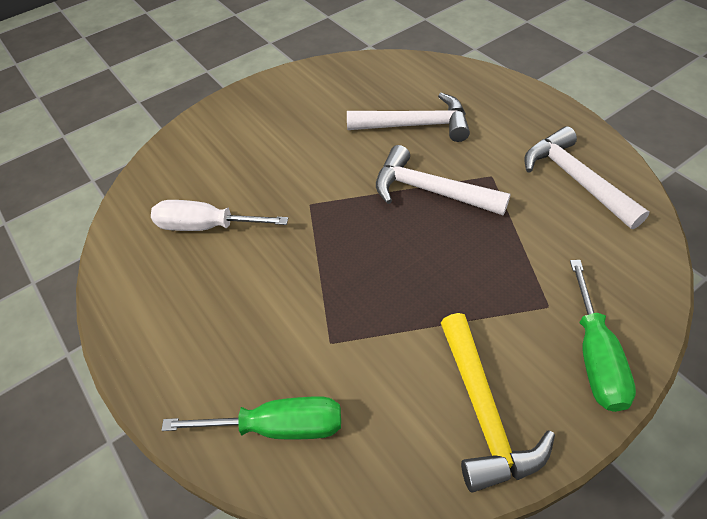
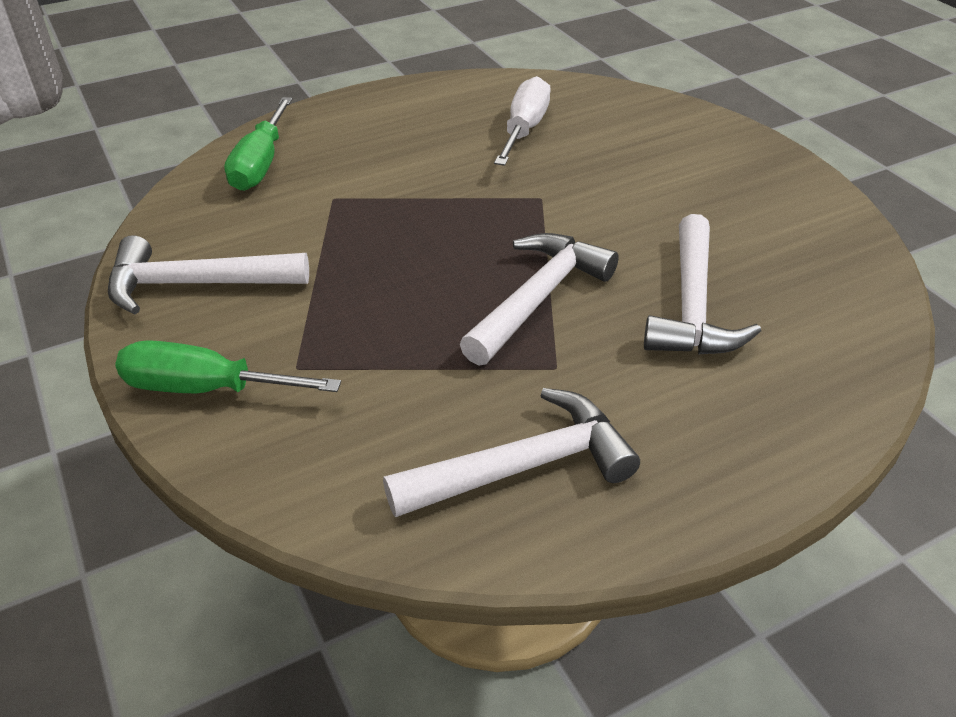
camera: 95 degrees right, 10 degrees down
yellow hammer [441,313,555,493] -> white hammer [108,235,309,314]

